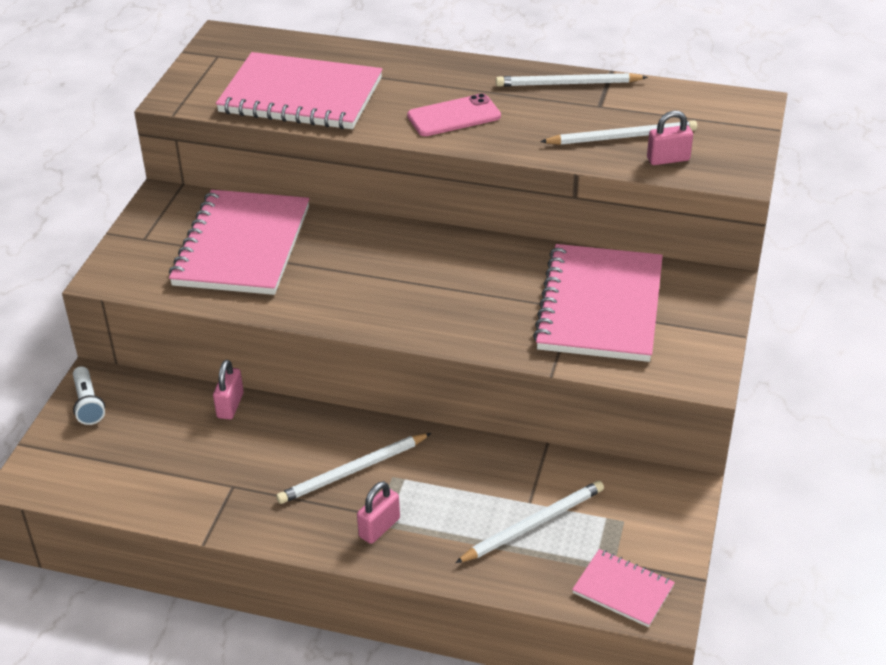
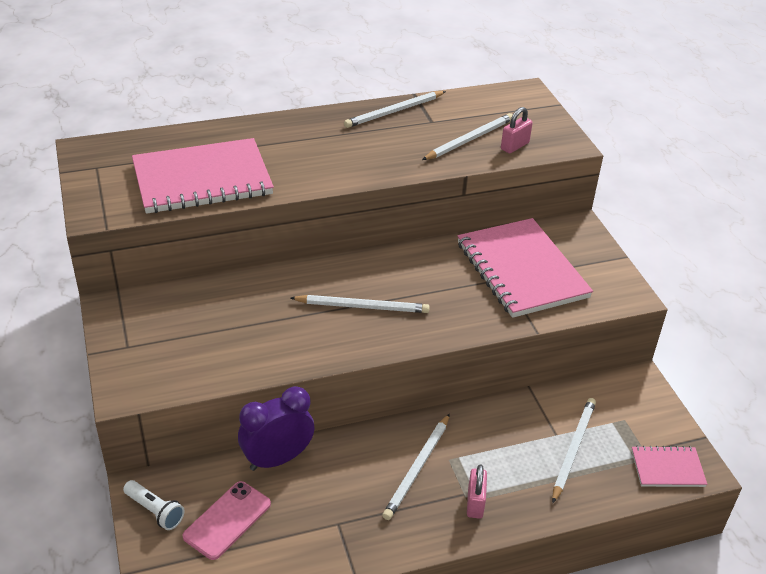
camera: 35 degrees left, 0 degrees up
pink notebook [169,190,309,295] -> none
pink padlock [213,360,244,420] -> purple clock [238,386,314,471]
pink phone [407,93,501,136] -> pink phone moved to [183,481,271,560]
none -> white pencil [291,295,430,313]

